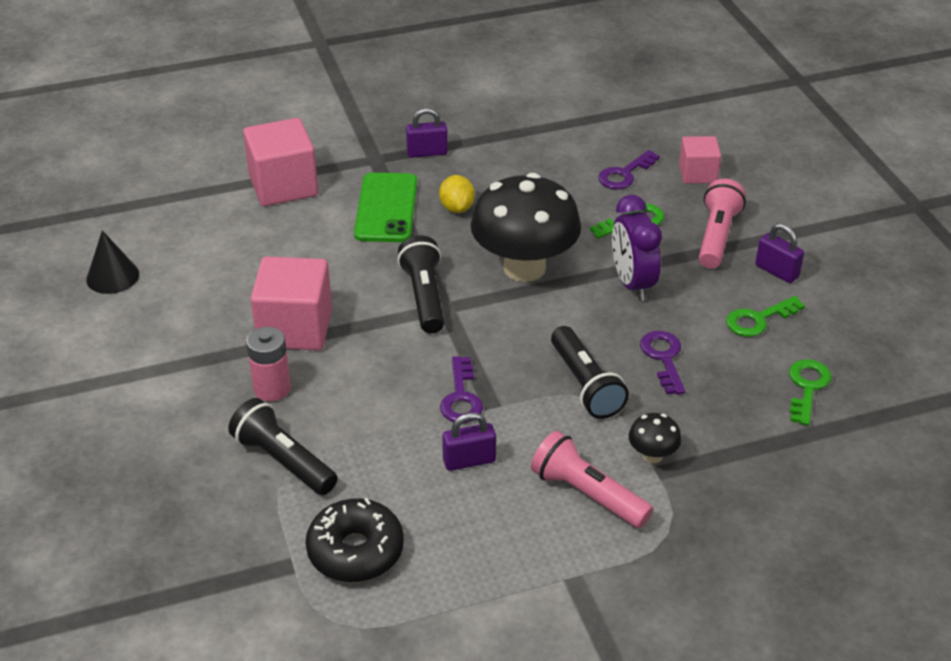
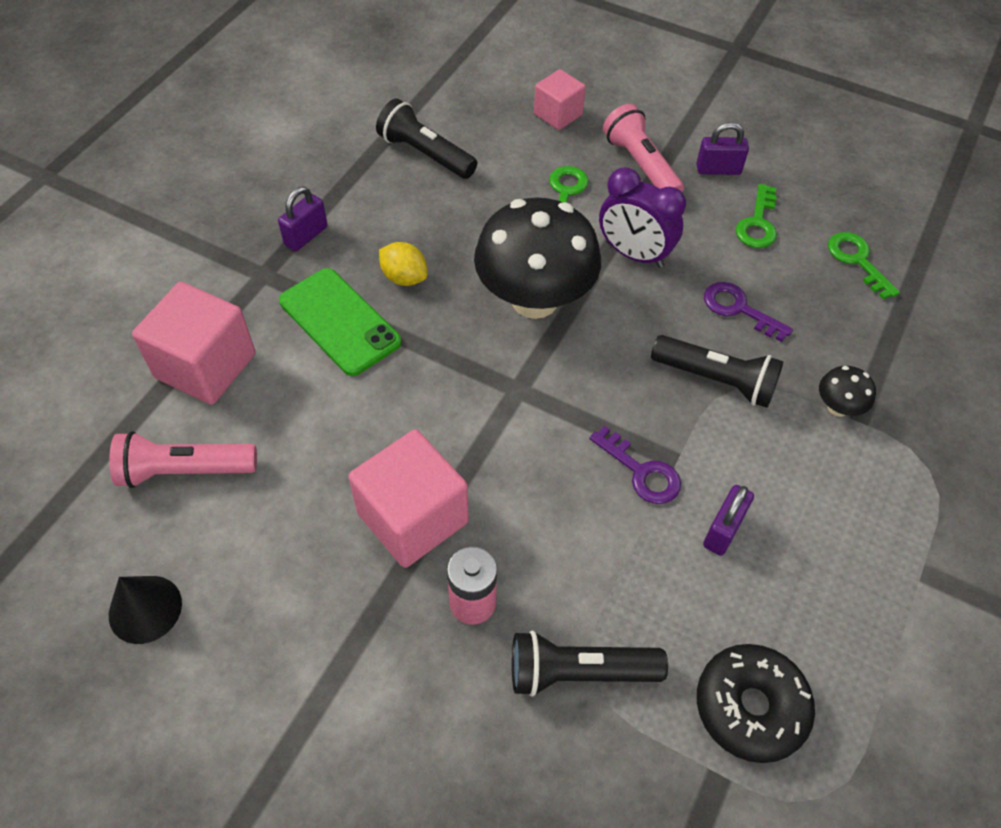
camera: 45 degrees left, 15 degrees up
black flashlight [397,235,444,334] -> black flashlight moved to [376,99,477,179]
pink flashlight [531,431,653,528] -> pink flashlight moved to [109,431,257,488]
purple key [598,150,660,189] -> none

